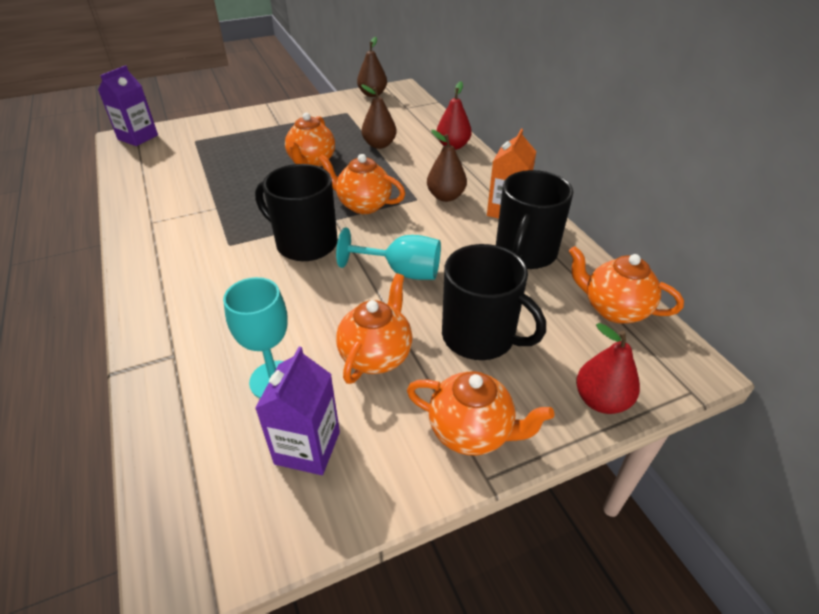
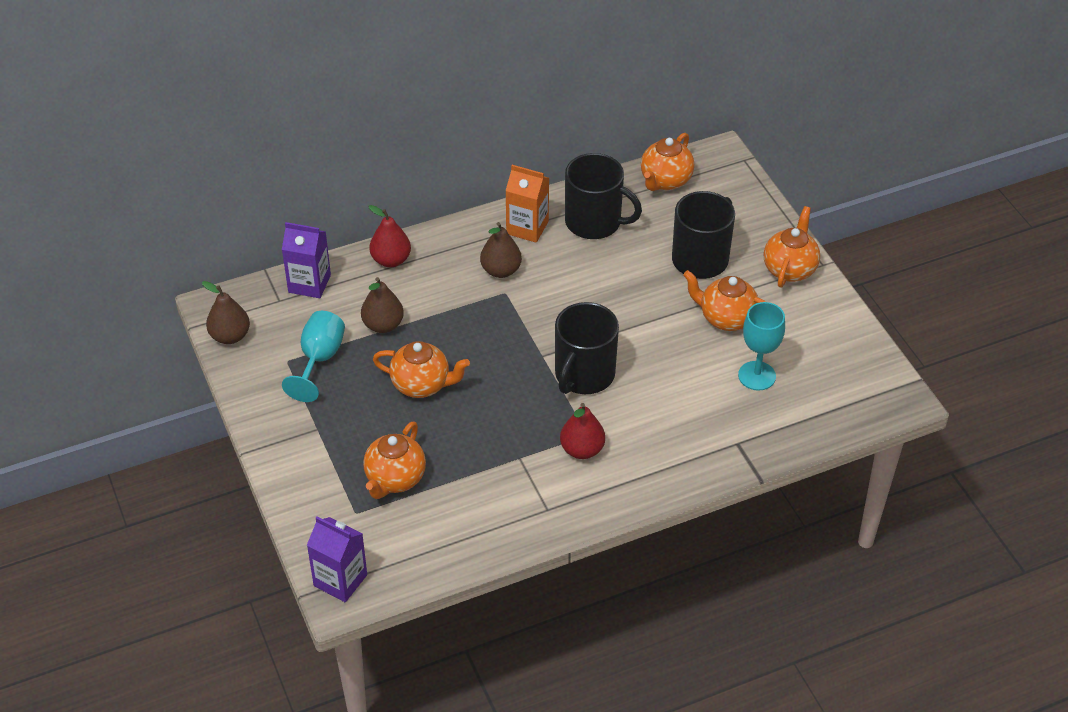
camera: 90 degrees left, 5 degrees up
purple carton [255,347,340,475] -> purple carton moved to [282,222,331,298]
orange teapot [318,154,405,214] -> orange teapot moved to [363,422,426,499]
turquoise goblet [336,228,441,280] -> turquoise goblet moved to [282,311,345,402]
red pear [576,323,640,414] -> red pear moved to [560,403,605,459]

